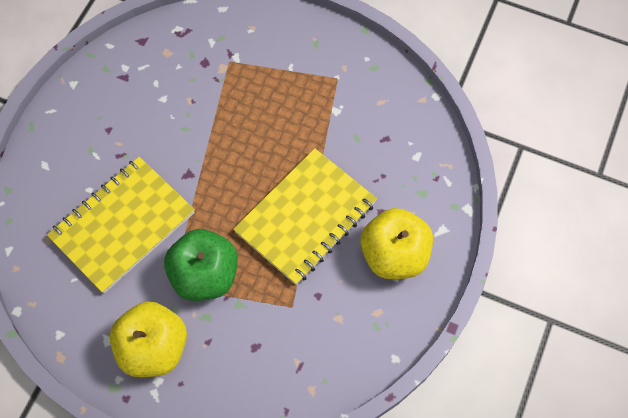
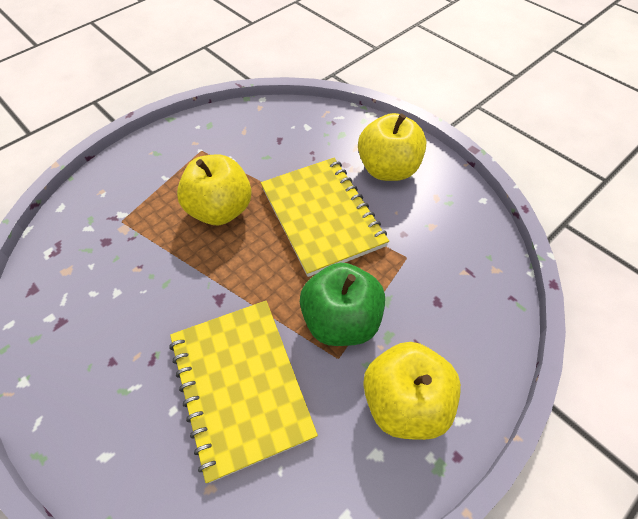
camera: 65 degrees left, 10 degrees down
none -> yellow apple [177,154,252,225]

